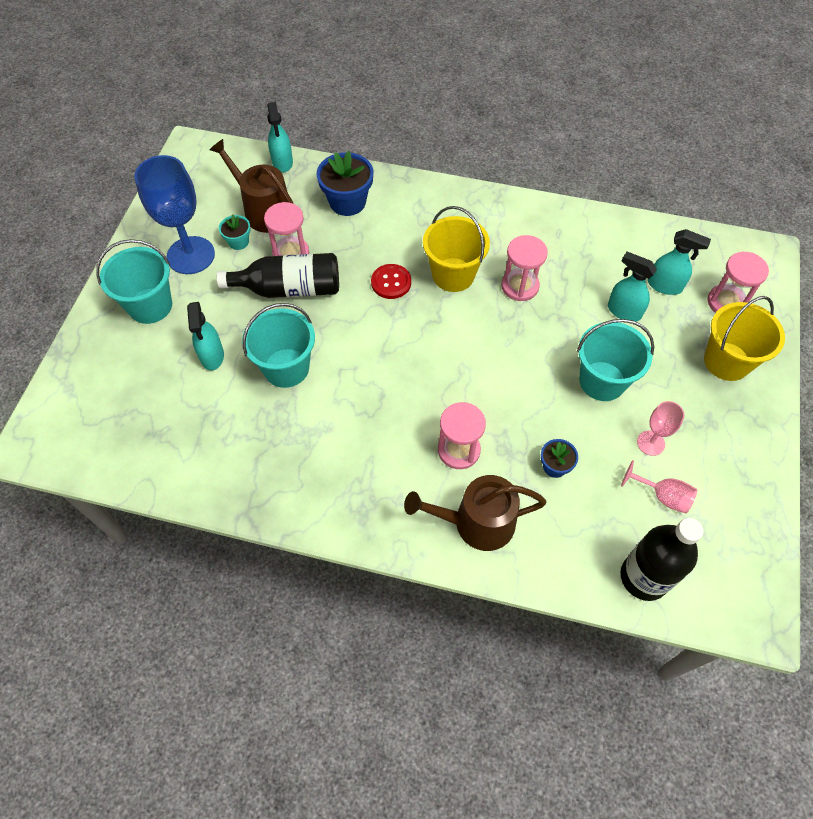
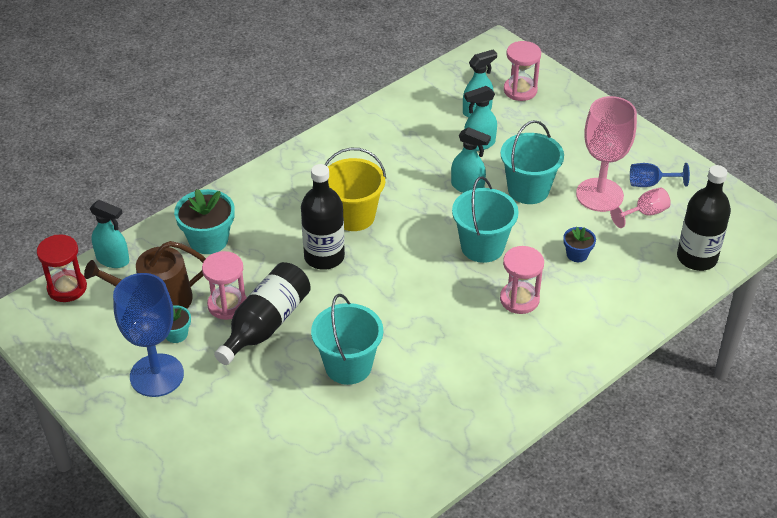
camera: 55 degrees left, 15 degrees down
turquoise bucket [96,239,172,324] -> turquoise bucket moved to [452,176,519,263]
turquoise spray bottle [187,302,224,371] -> turquoise spray bottle moved to [451,127,491,193]
blue flower pot [317,151,373,216] -> turquoise flower pot [174,189,234,254]
red button [371,264,411,299] -> black bottle [301,164,345,270]
brown watering can [404,475,546,551] -> none
pink hourglass [501,235,548,301] -> none
pink goblet [637,401,684,456] -> pink goblet [576,96,637,212], size x1.98
yellow bucket [704,296,785,381] -> none
none -> red hourglass [37,234,87,302]
none -> blue goblet [630,163,690,187]

